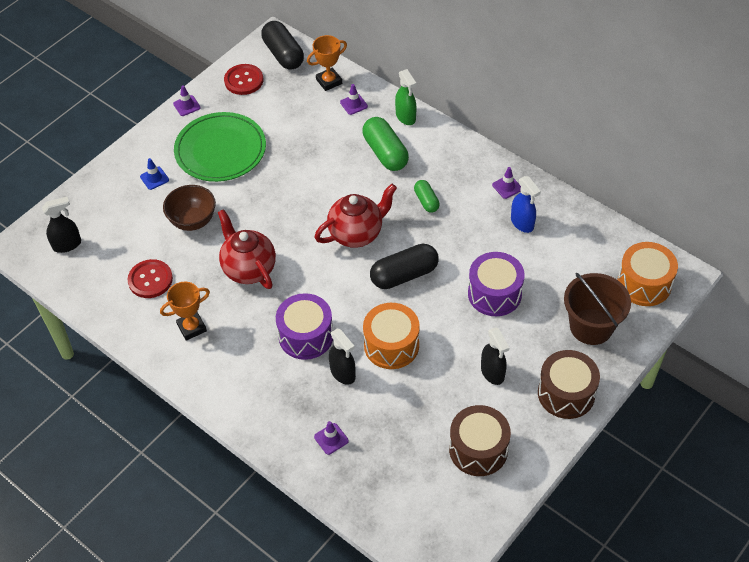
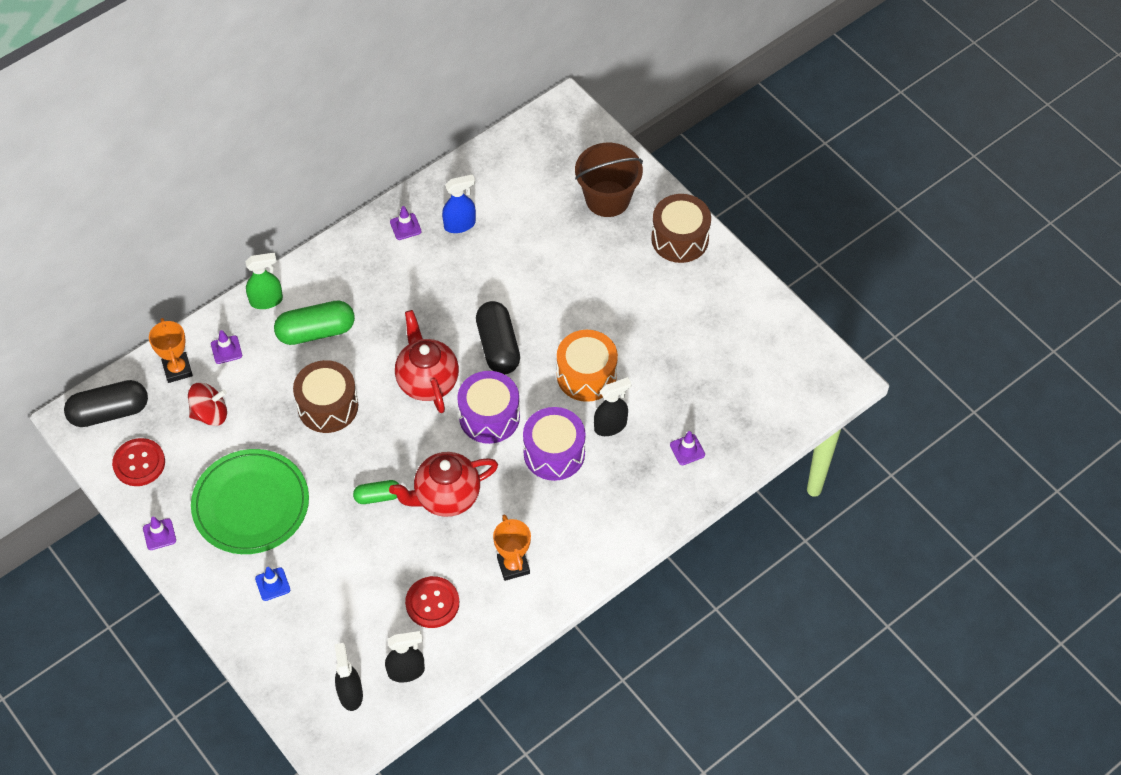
camera: 80 degrees left, 5 degrees up
brown bowl [163,185,216,231] -> none
green capsule [414,180,440,212] -> green capsule moved to [353,480,399,504]
brown drum [449,405,511,476] -> brown drum moved to [293,360,358,433]
purple drum [468,252,525,316] -> purple drum moved to [457,371,520,444]
black spray bottle [481,327,509,385] -> black spray bottle moved to [385,631,425,682]
orange drum [617,242,678,306] -> none
none -> red spinning top [188,383,227,426]

